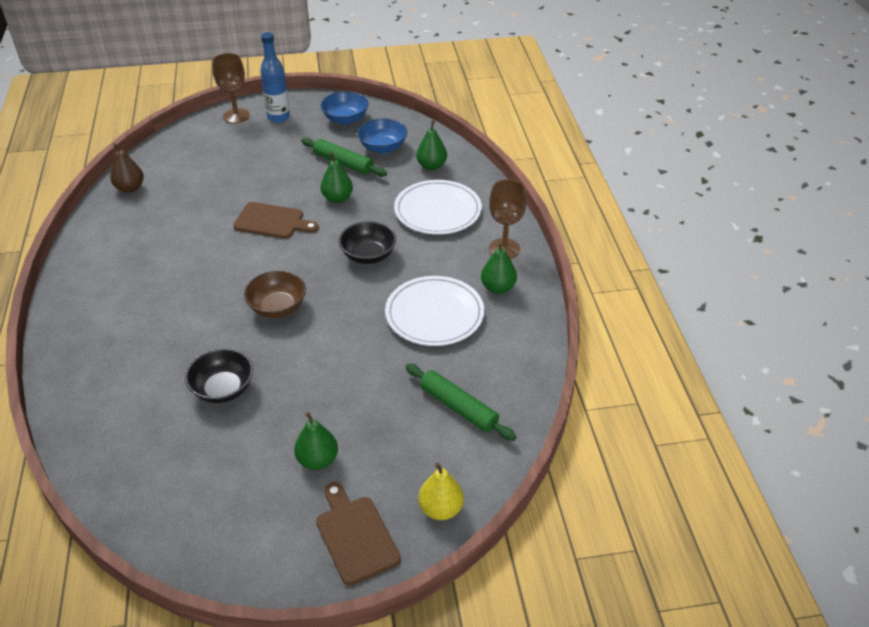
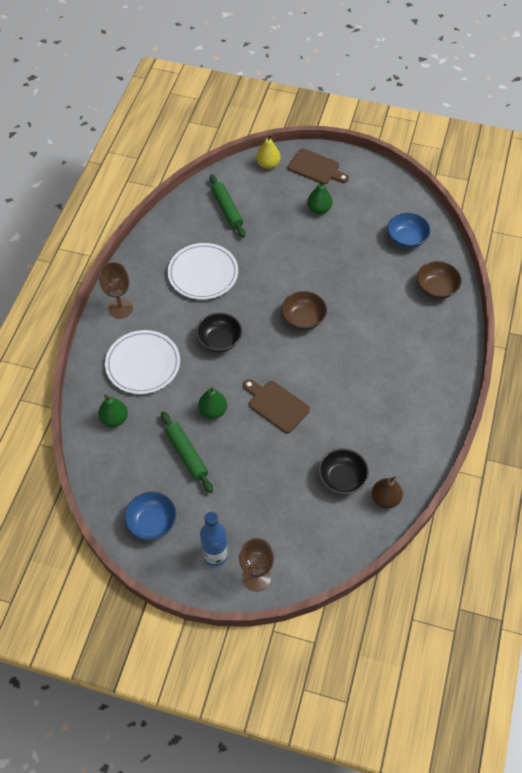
camera: 155 degrees left, 15 degrees up
black bowl [185,348,253,403] -> black bowl moved to [318,448,369,494]
brown cutting board [316,482,401,586] -> brown cutting board turned 60 degrees counterclockwise [288,149,349,184]
blue bowl [357,118,407,154] -> blue bowl moved to [387,213,430,248]
green pear [481,242,517,294] -> none
none -> brown bowl [417,261,462,299]

